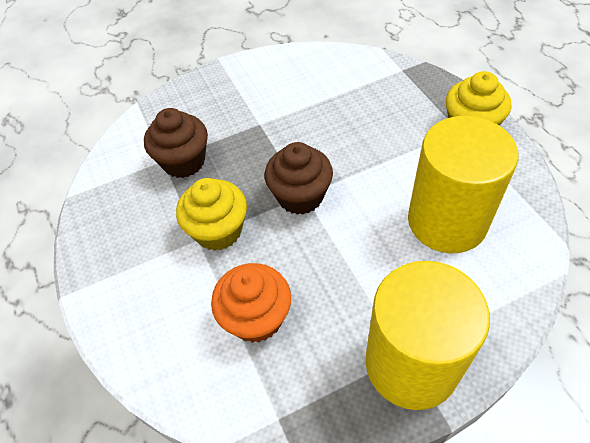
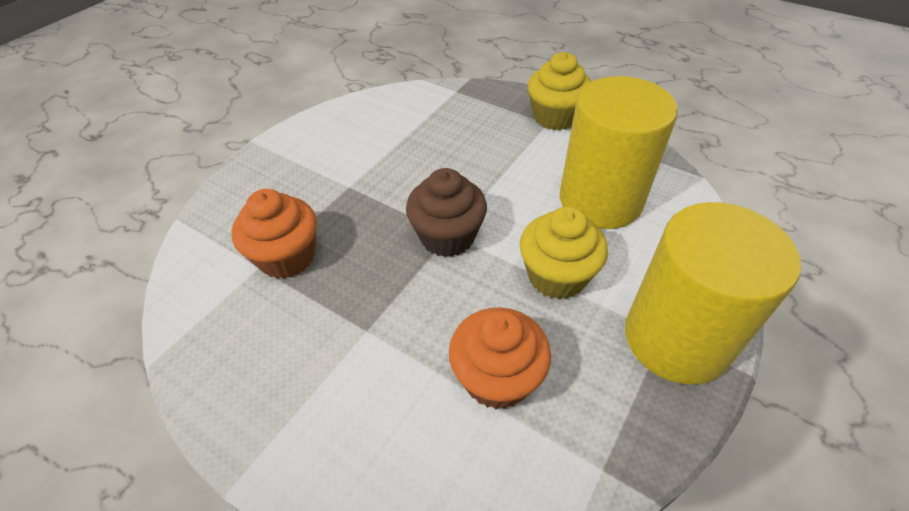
camera: 35 degrees left, 5 degrees down
brown cupcake [144,108,208,178] -> orange cupcake [232,189,317,279]
yellow cupcake [176,178,247,251] -> yellow cupcake moved to [520,207,608,299]

